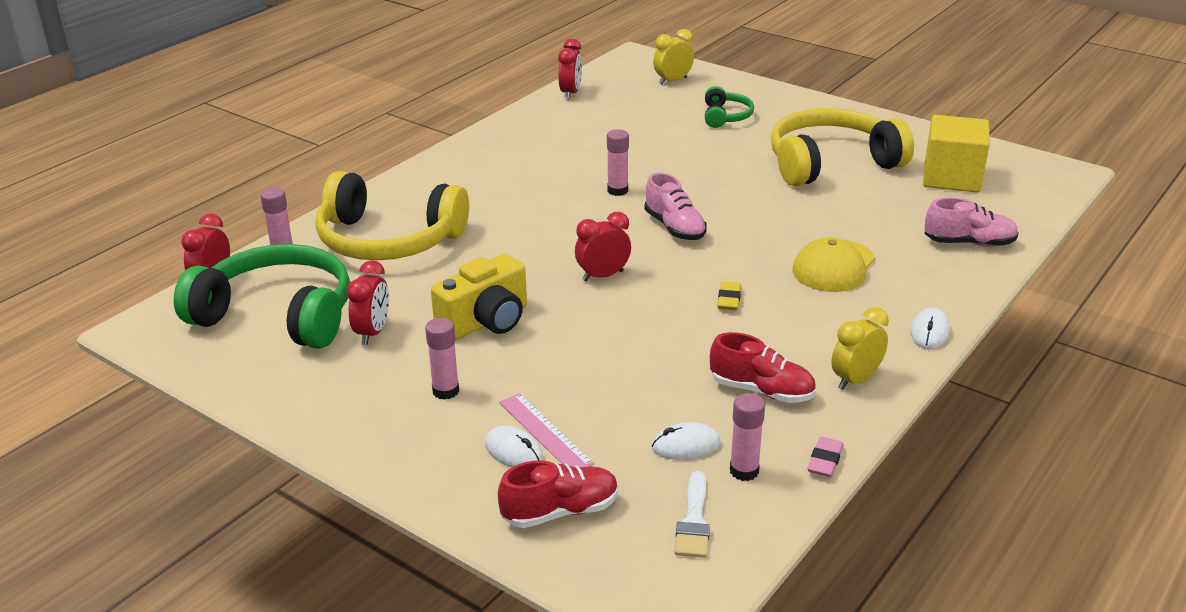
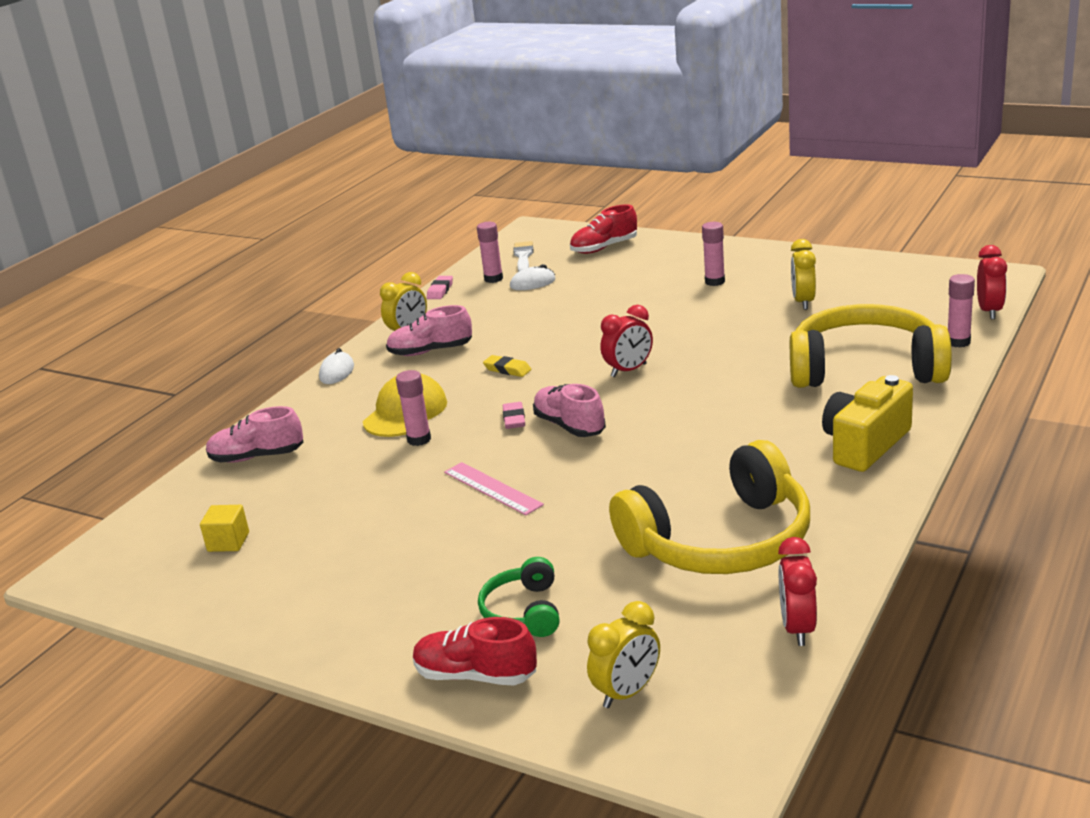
camera: 175 degrees right, 5 degrees down
green headphones [174,244,350,349] -> none
red clock [347,260,389,345] -> yellow clock [791,239,816,310]
yellow camera [431,253,527,340] -> yellow camera moved to [822,375,913,472]
white mouse [485,426,544,467] -> none
pink ruler [499,393,594,468] -> pink ruler moved to [444,462,544,515]
pink glue stick [607,129,629,196] -> pink glue stick moved to [396,370,431,446]
red shoe [710,332,816,403] -> red shoe moved to [413,617,537,686]
yellow eraser [717,282,741,310] -> yellow eraser turned 60 degrees counterclockwise [483,355,531,377]
yellow headphones [771,108,914,186] -> yellow headphones moved to [609,440,810,574]
yellow cube [923,115,990,193] -> yellow cube [200,505,249,552], size x0.48
none -> pink shoe [386,305,472,356]
none -> pink eraser [502,402,525,429]

